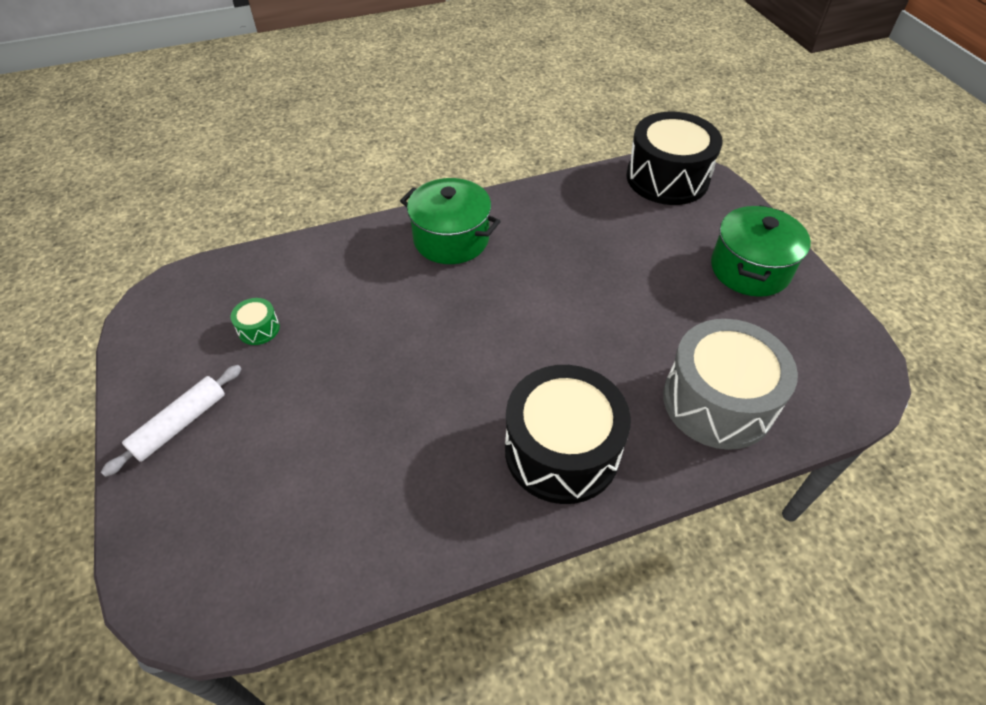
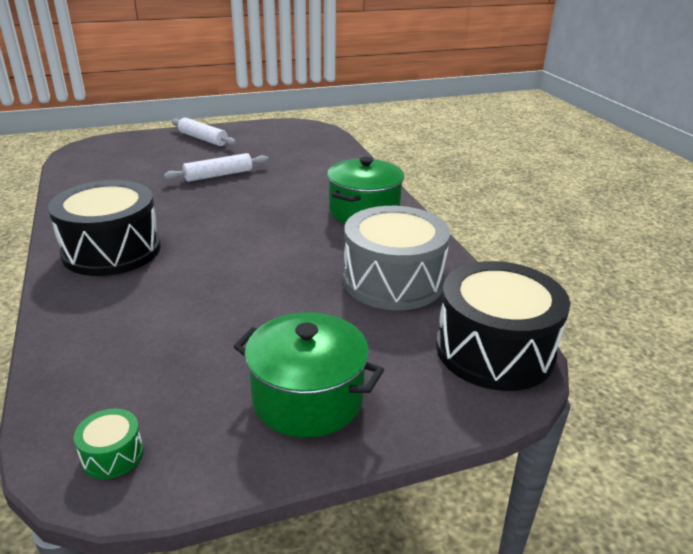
camera: 90 degrees right, 20 degrees down
green drum [231,298,280,345] -> green drum moved to [74,408,144,479]
grey drum [663,319,798,450] -> grey drum moved to [343,206,450,310]
none -> white rolling pin [164,153,269,182]

